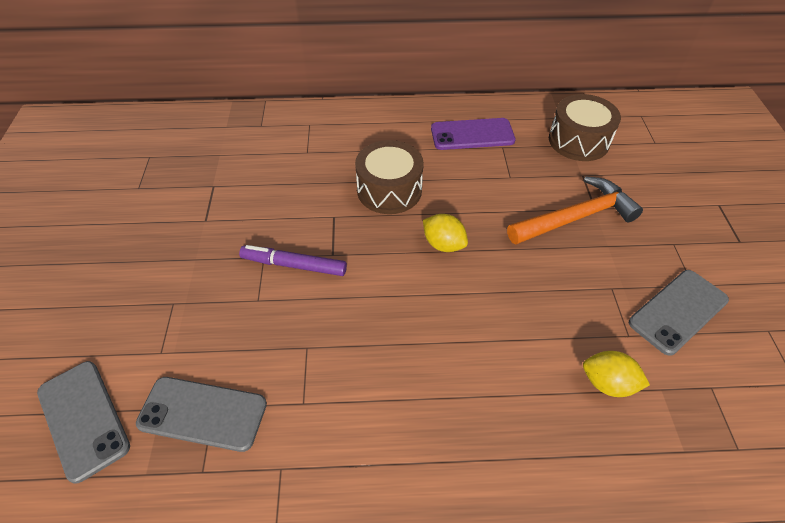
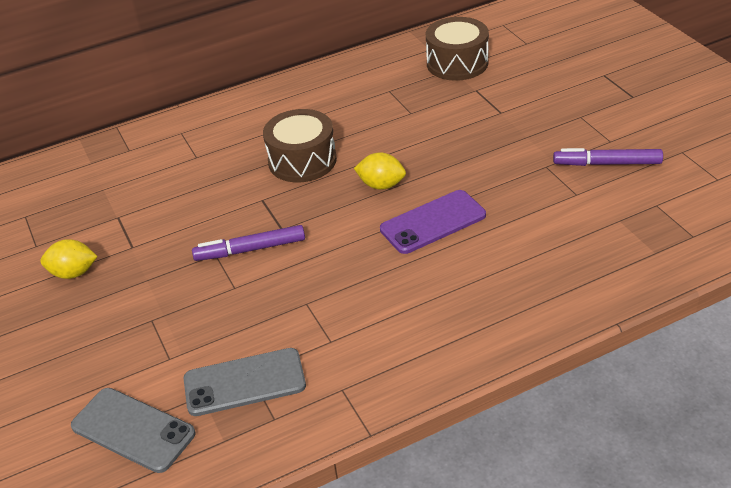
camera: 20 degrees left, 10 degrees down
purple phone [431,118,516,150] -> purple phone moved to [380,190,486,254]
orange hammer [507,176,643,244] -> none
yellow lemon [583,351,650,397] -> yellow lemon moved to [40,239,98,279]
grey phone [629,270,729,356] -> purple marker [553,148,663,166]

